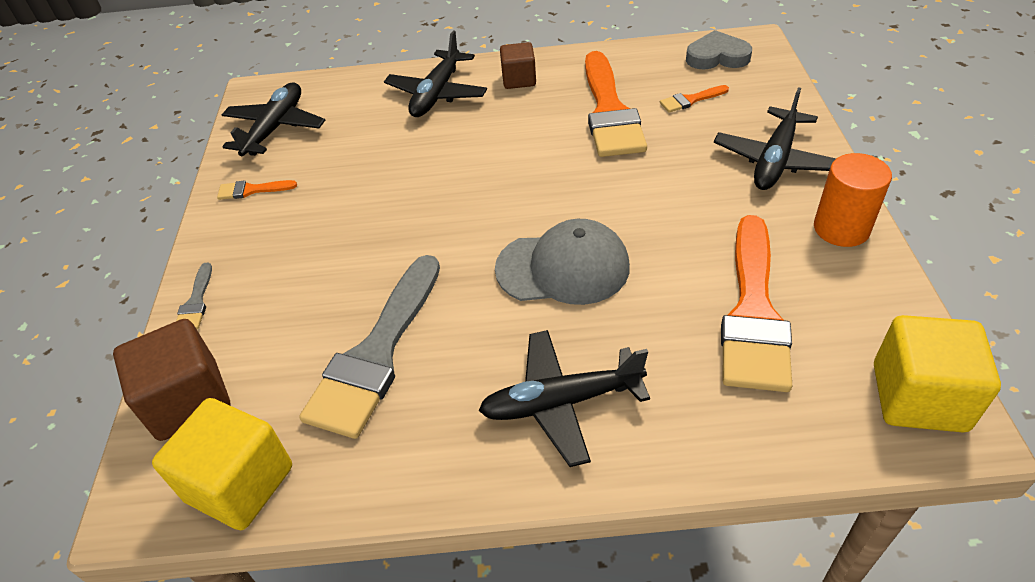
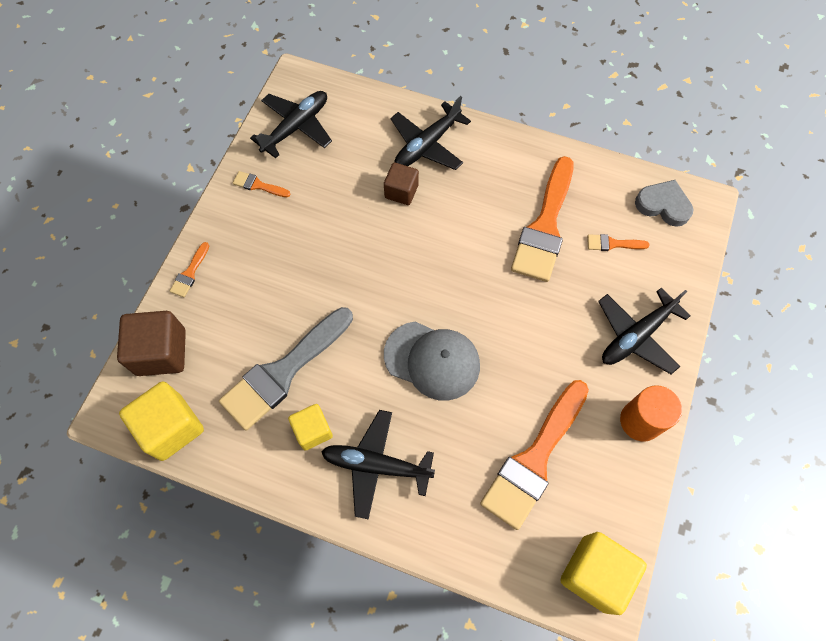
camera: 20 degrees right, 20 degrees up
grey brush [176,263,212,329] -> orange brush [170,242,209,297]
brown cube [500,42,536,89] -> brown cube moved to [384,163,419,205]
none -> yellow cube [288,404,333,450]

